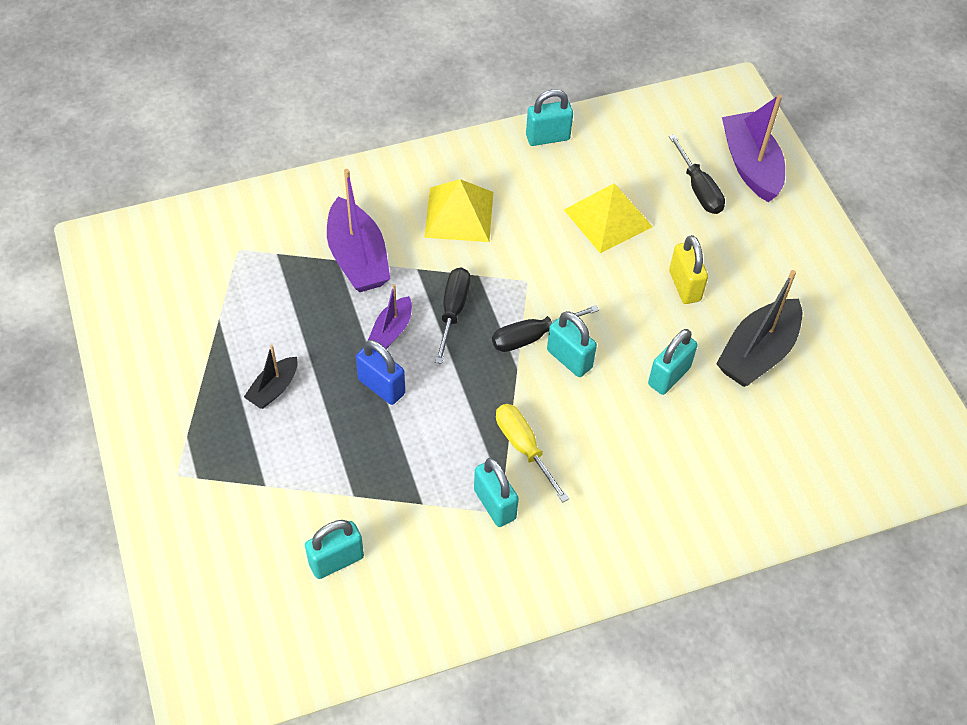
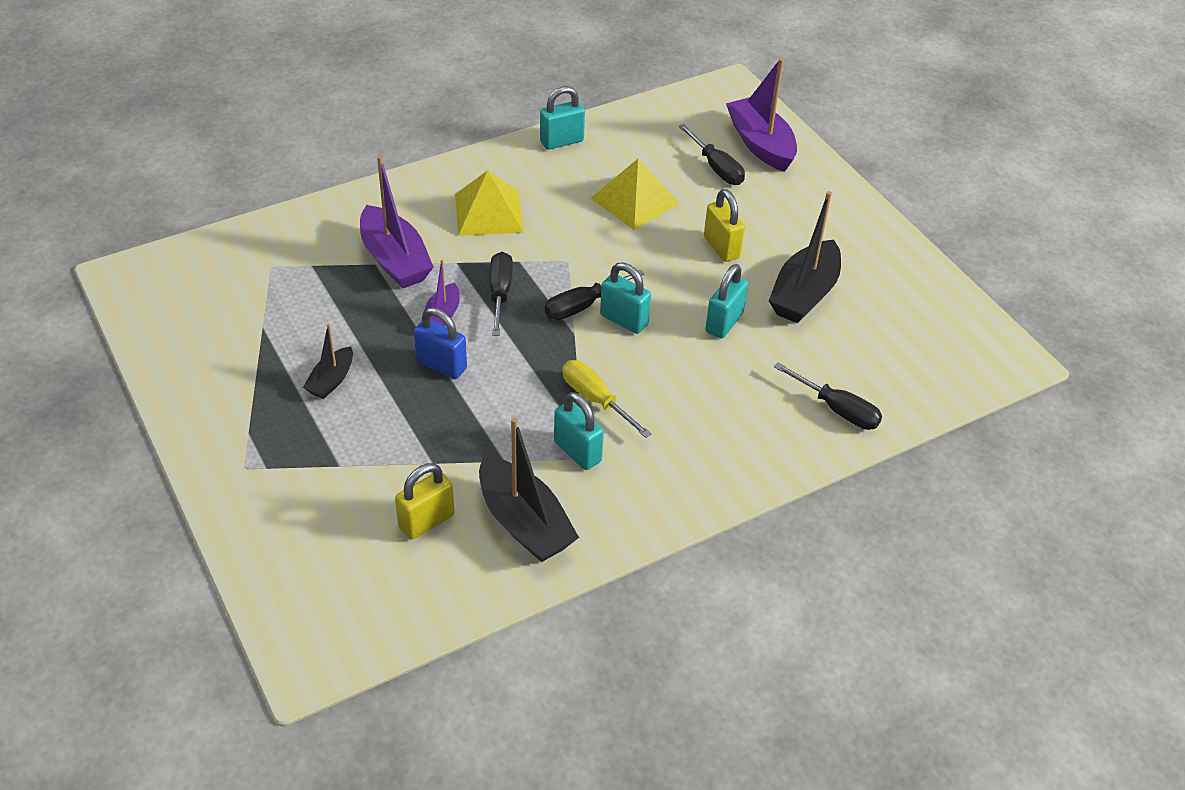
camera: 10 degrees left, 10 degrees down
turquoise padlock [305,520,364,579] -> yellow padlock [395,463,454,540]
none -> black boat [479,418,579,562]
none -> black screwdriver [774,362,882,430]

